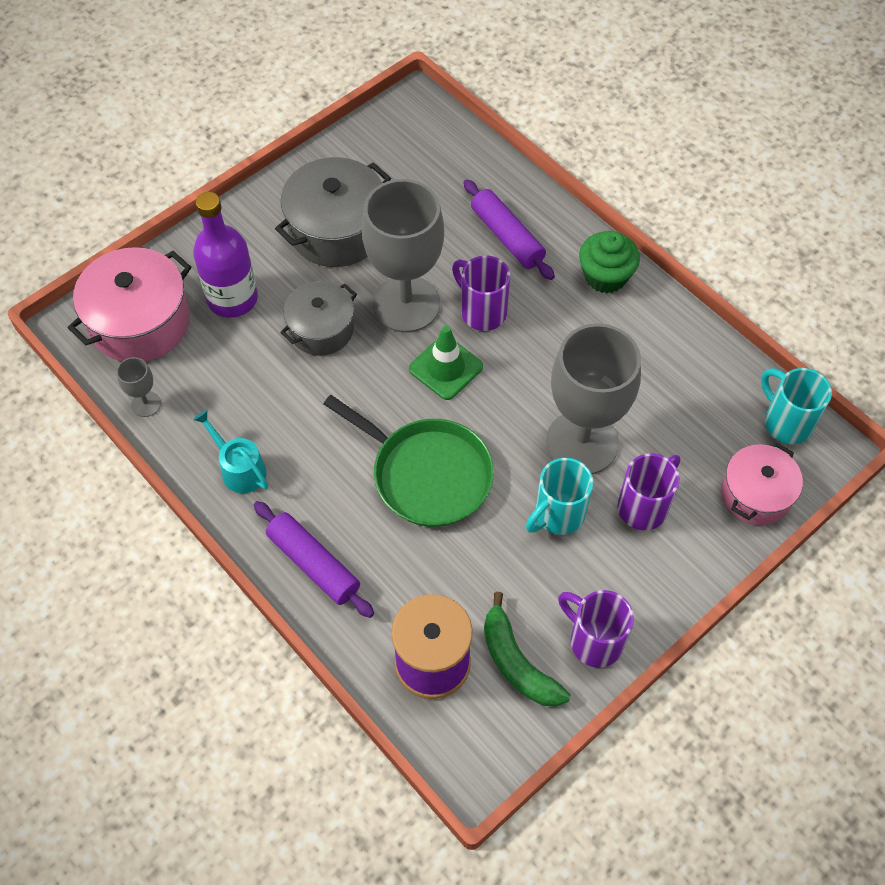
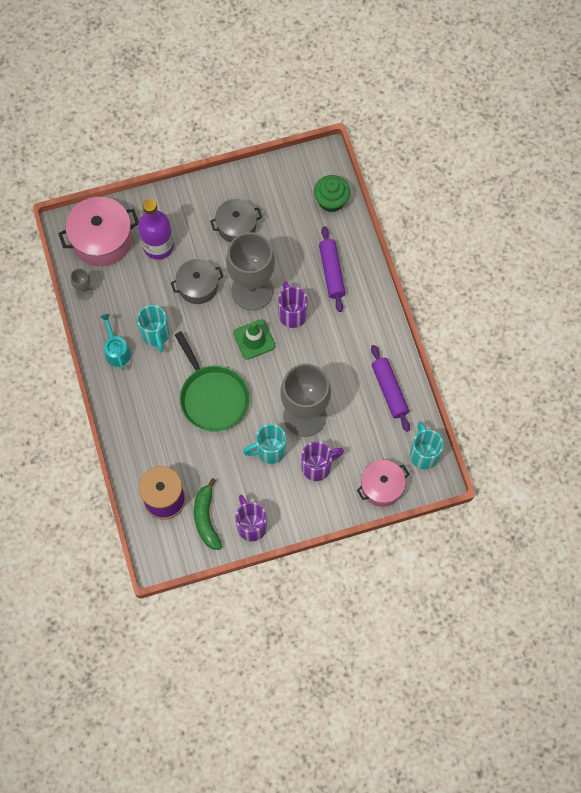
camera: 25 degrees right, 10 degrees up
purple rolling pin [254,501,374,618] -> purple rolling pin moved to [371,345,410,432]
grey pot [275,157,391,267] -> grey pot [210,199,262,243], size x0.65
green cupcake [579,231,640,293] -> green cupcake moved to [314,175,350,212]
none -> turquoise mug [137,305,170,352]

